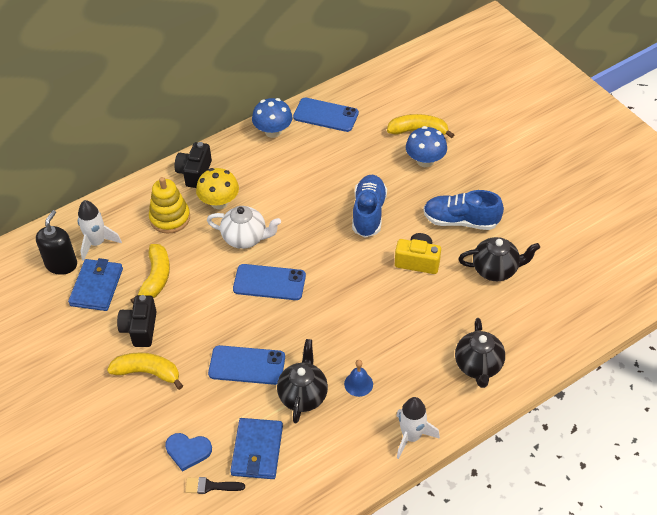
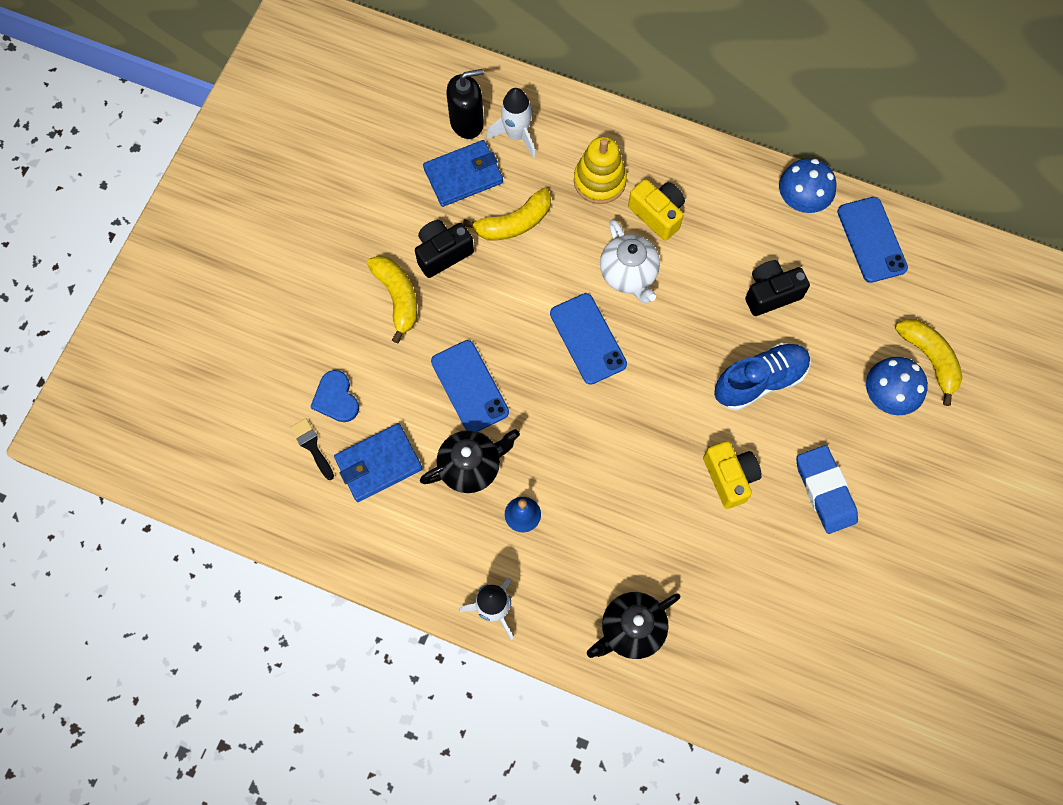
camera: 55 degrees right, 20 degrees up
black camera [174,142,212,188] -> black camera moved to [745,260,810,316]
yellow mushroom [196,168,239,209] -> yellow camera [628,179,685,241]
blue shoe [423,190,504,230] -> blue eraser [796,445,858,534]
black teapot [458,237,540,281] -> none

